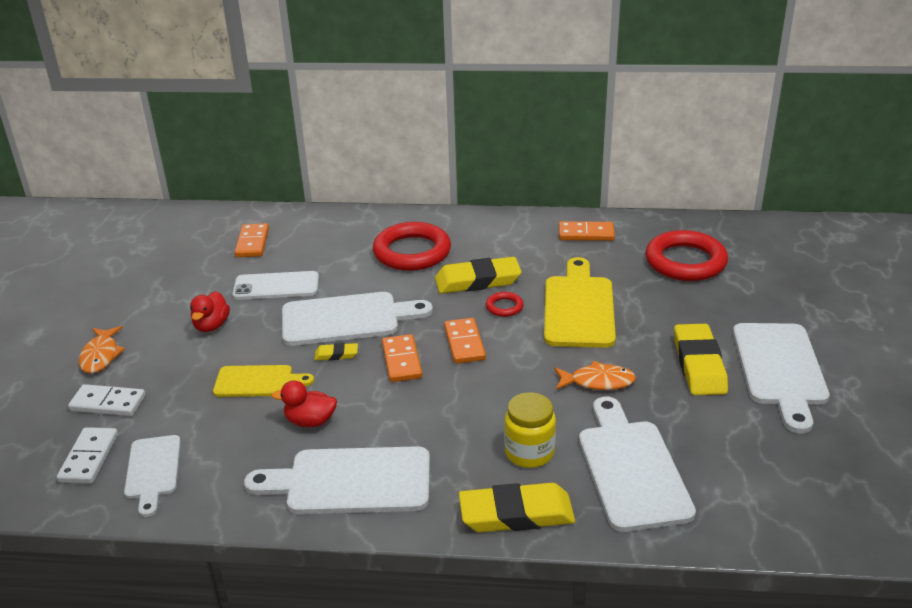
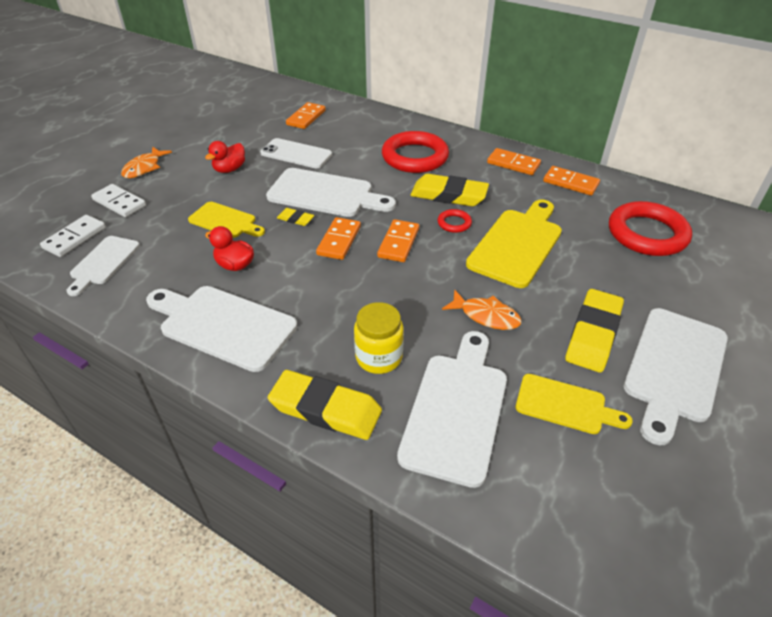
camera: 25 degrees right, 10 degrees up
none -> orange domino [487,148,541,175]
none -> yellow cutting board [516,374,633,434]

